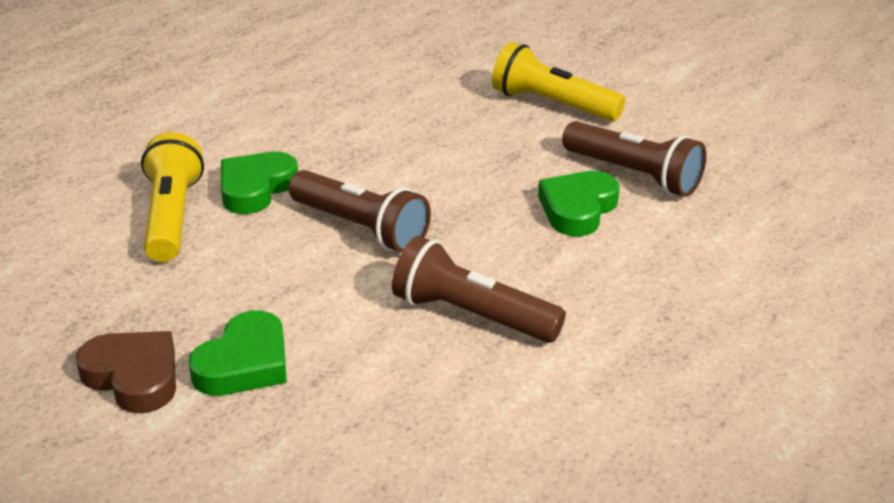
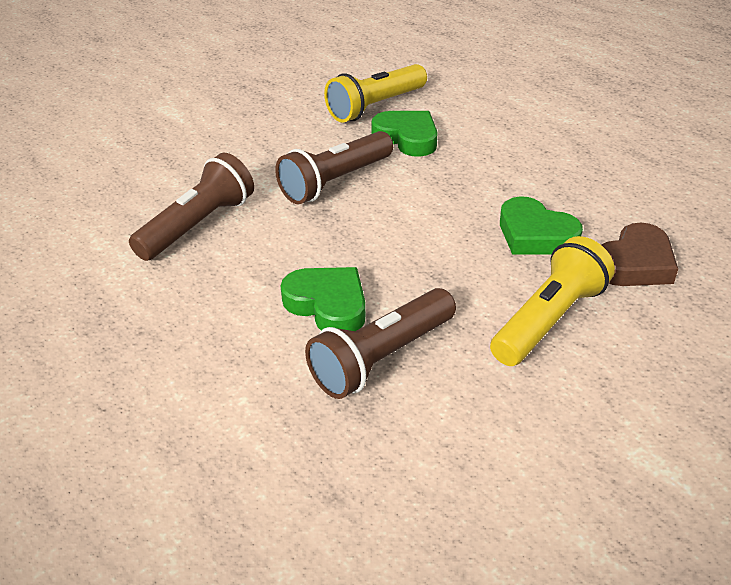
camera: 100 degrees right, 5 degrees up
brown heart [76,331,176,413] -> brown heart moved to [602,223,678,286]
yellow flashlight [141,132,204,262] -> yellow flashlight turned 135 degrees clockwise [324,64,427,123]
green heart [188,310,287,396] -> green heart moved to [500,196,583,255]

